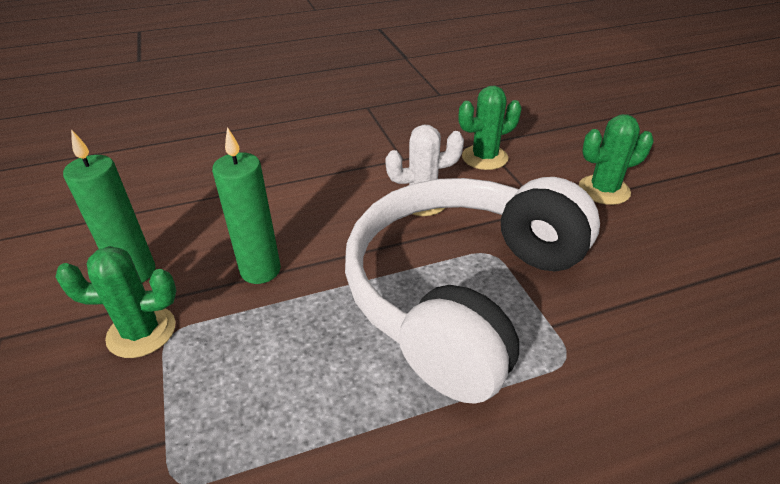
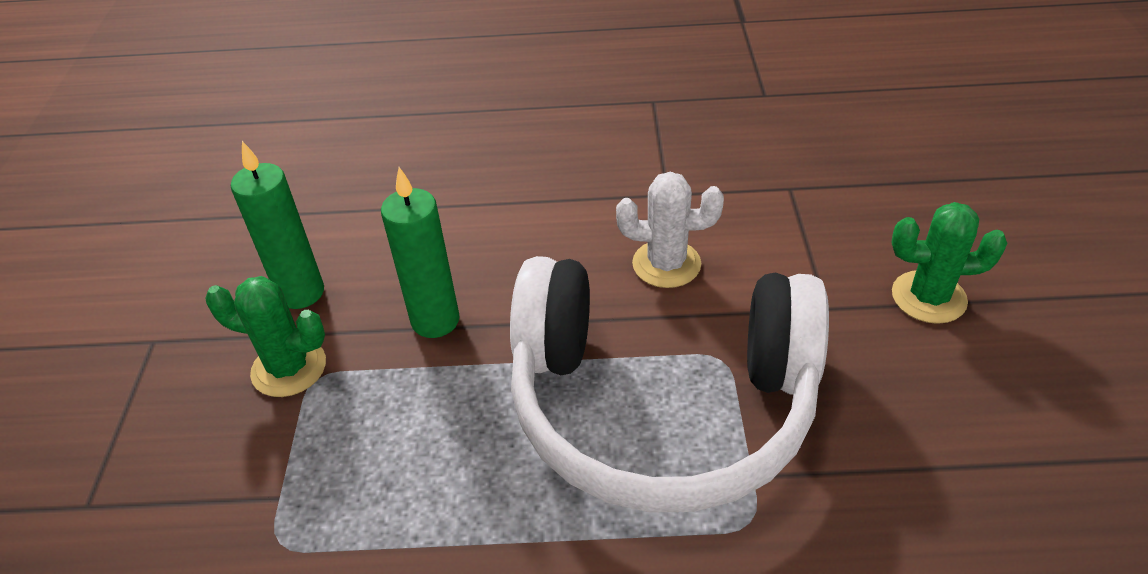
camera: 20 degrees right, 5 degrees up
white headphones [345,177,600,404] -> white headphones turned 135 degrees counterclockwise [510,256,829,513]
green cactus [459,86,521,170] -> none

